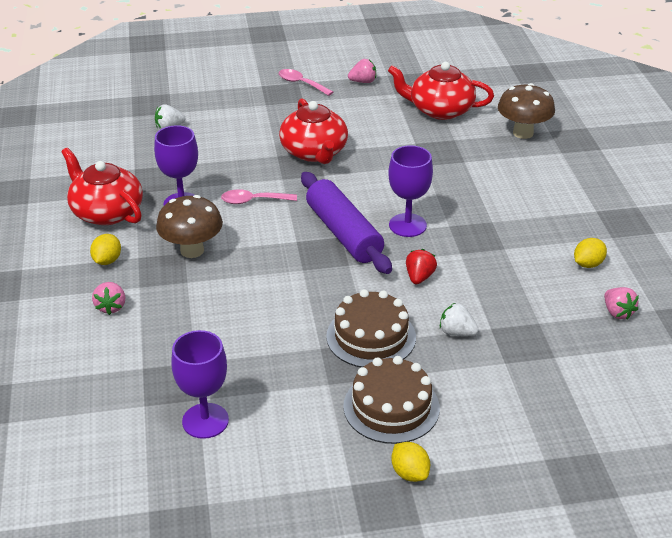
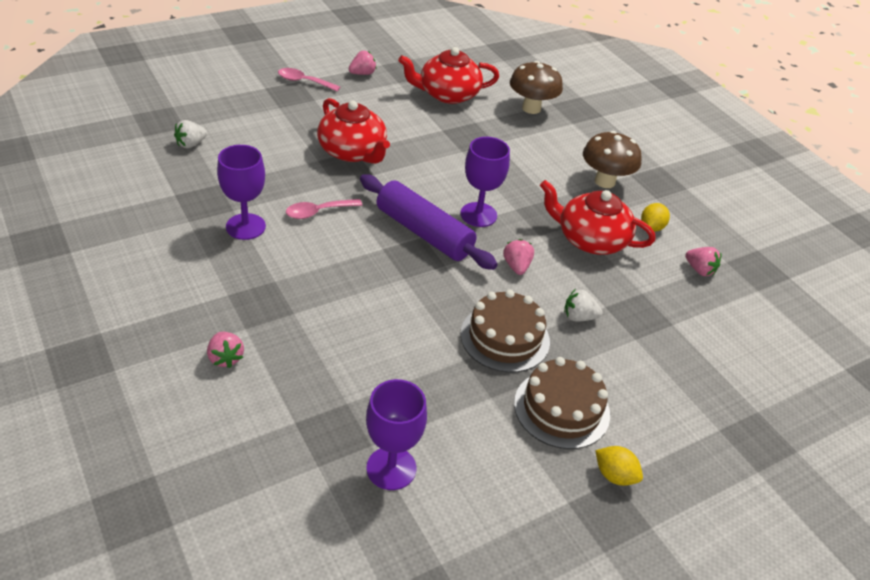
camera: 25 degrees left, 5 degrees up
red teapot [61,148,143,225] -> red teapot moved to [540,180,656,255]
yellow lemon [90,234,121,265] -> none
brown mushroom [156,195,223,258] -> brown mushroom moved to [583,131,642,188]
red strawberry [406,249,437,284] -> pink strawberry [503,239,534,275]

